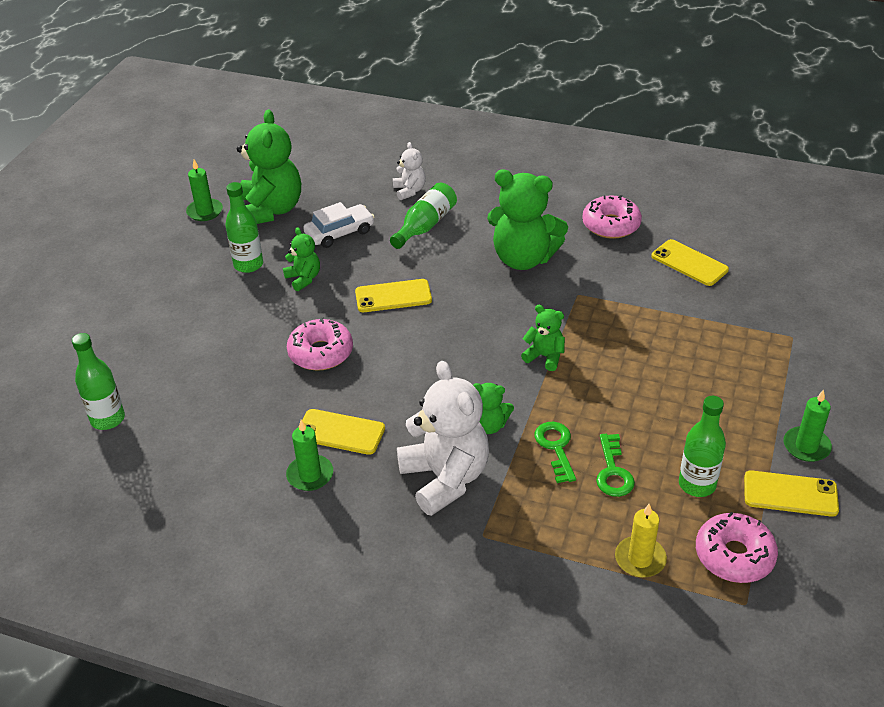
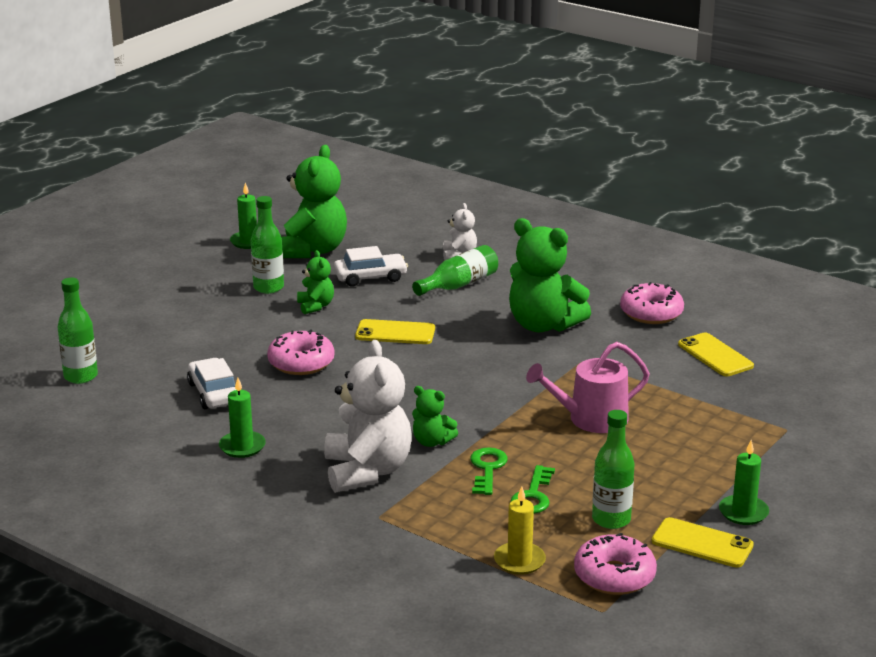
camera: 15 degrees right, 15 degrees down
yellow phone [302,409,385,455] -> none
green teddy bear [521,305,565,371] -> none
none -> white car [187,358,236,409]
none -> pink watering can [526,342,650,433]

